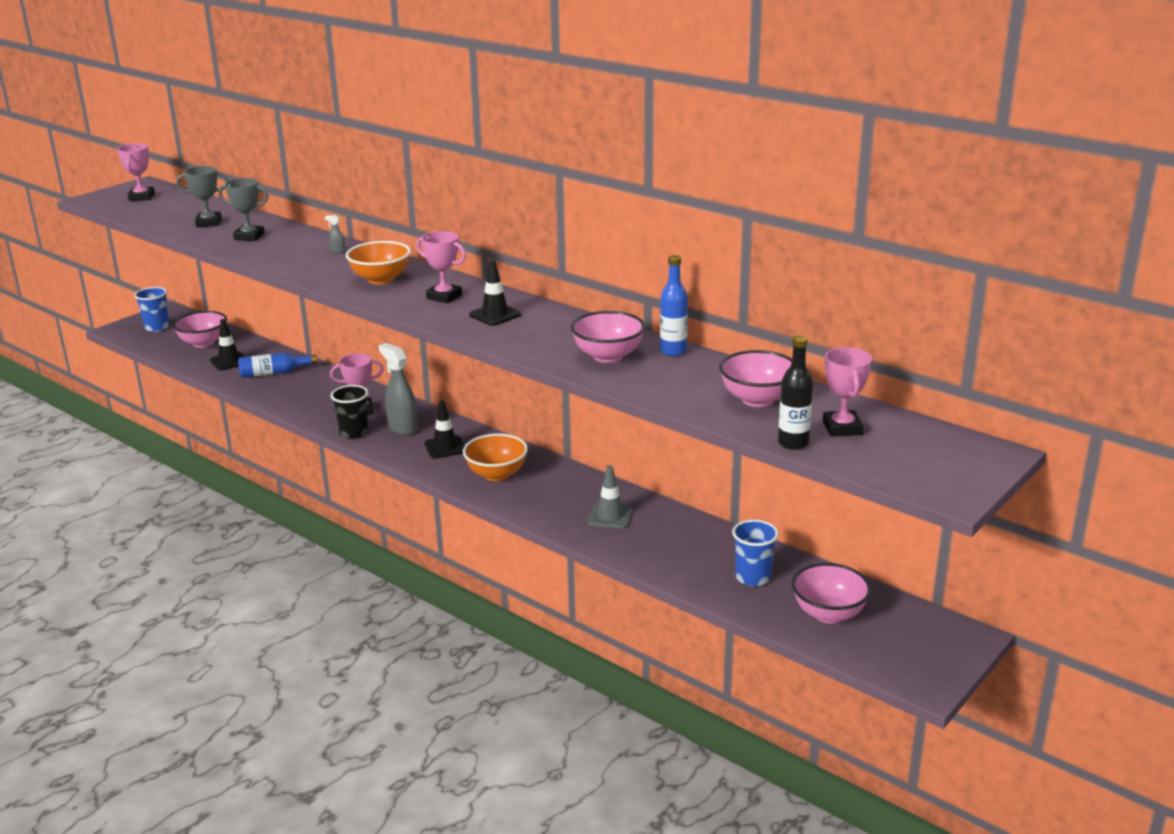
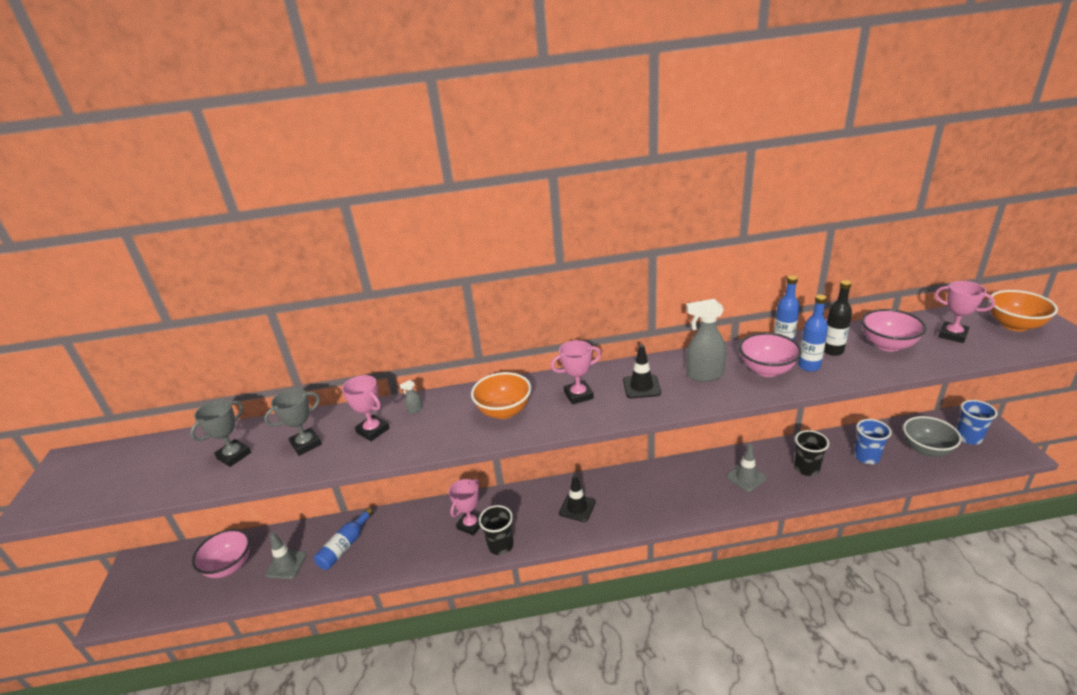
camera: 45 degrees left, 5 degrees up
pink trophy [117,143,155,201] -> pink trophy moved to [342,375,389,441]
blue cup [134,287,170,332] -> blue cup moved to [957,400,997,445]
black traffic cone [210,319,245,371] -> grey traffic cone [265,532,307,579]
grey spray bottle [379,343,418,435] -> grey spray bottle moved to [686,299,726,382]
orange bowl [463,433,528,481] -> orange bowl moved to [989,290,1058,332]
black bottle [778,335,813,450] -> black bottle moved to [824,280,852,356]
pink bowl [792,563,871,624] -> grey bowl [903,416,962,457]
none -> black cup [794,430,829,476]
none -> blue bottle [798,294,828,372]

